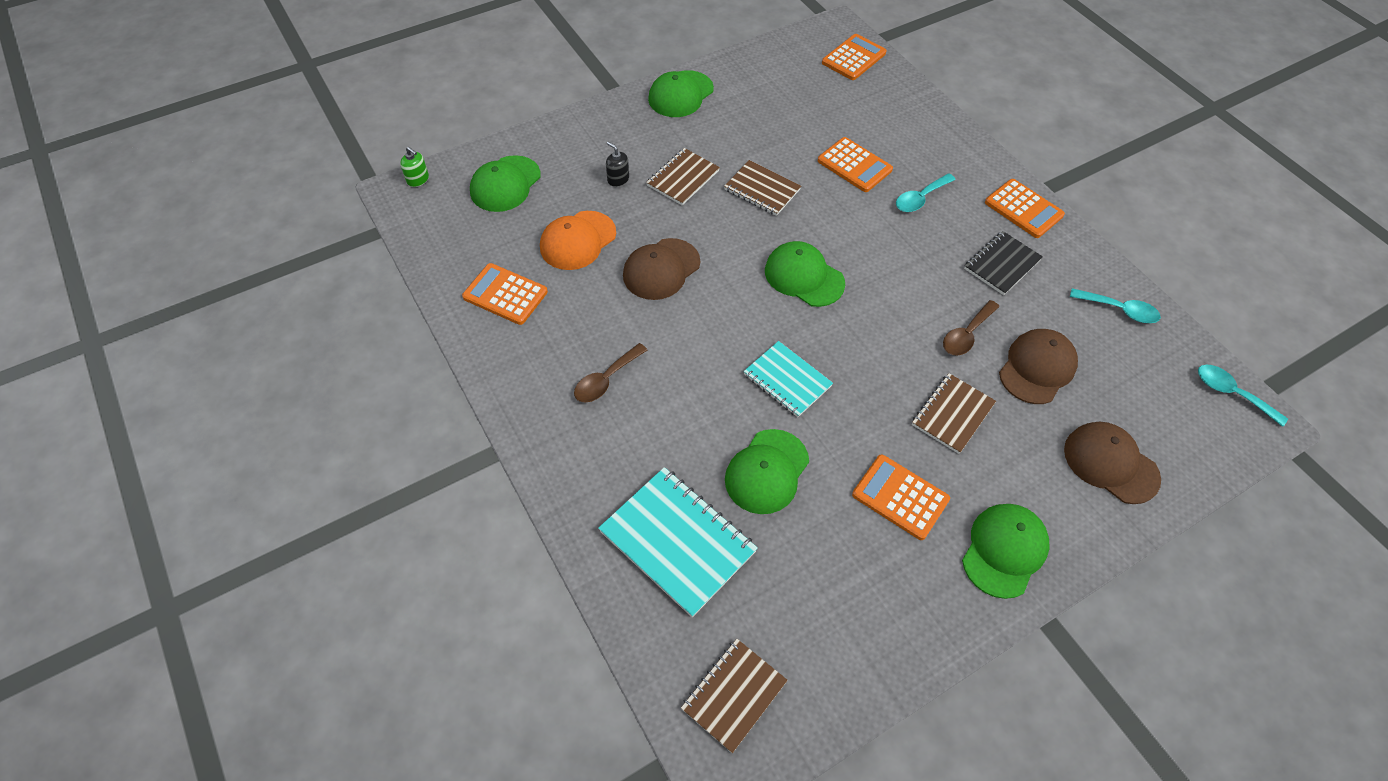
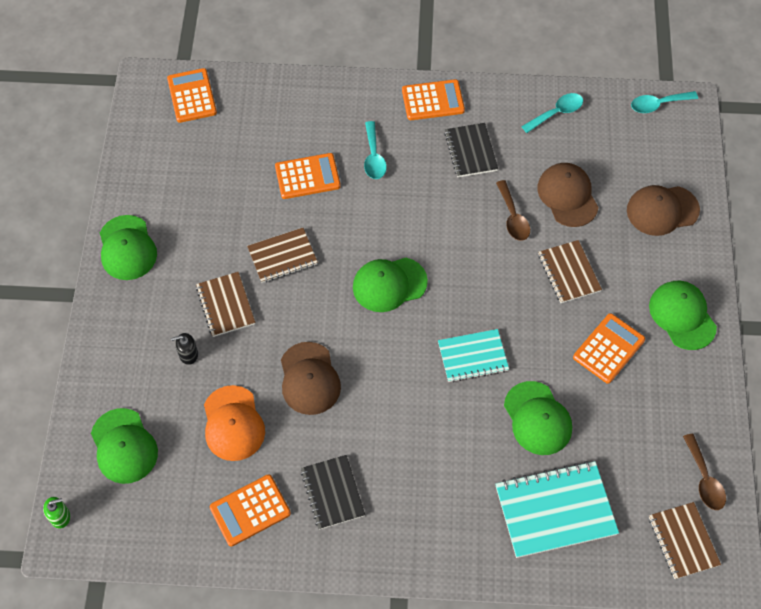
camera: 55 degrees left, 5 degrees up
brown spoon [574,343,647,403] -> brown spoon moved to [683,434,726,510]
orange calculator [852,454,950,540] -> orange calculator turned 150 degrees clockwise [573,313,645,384]
none -> black notebook [301,455,365,530]

